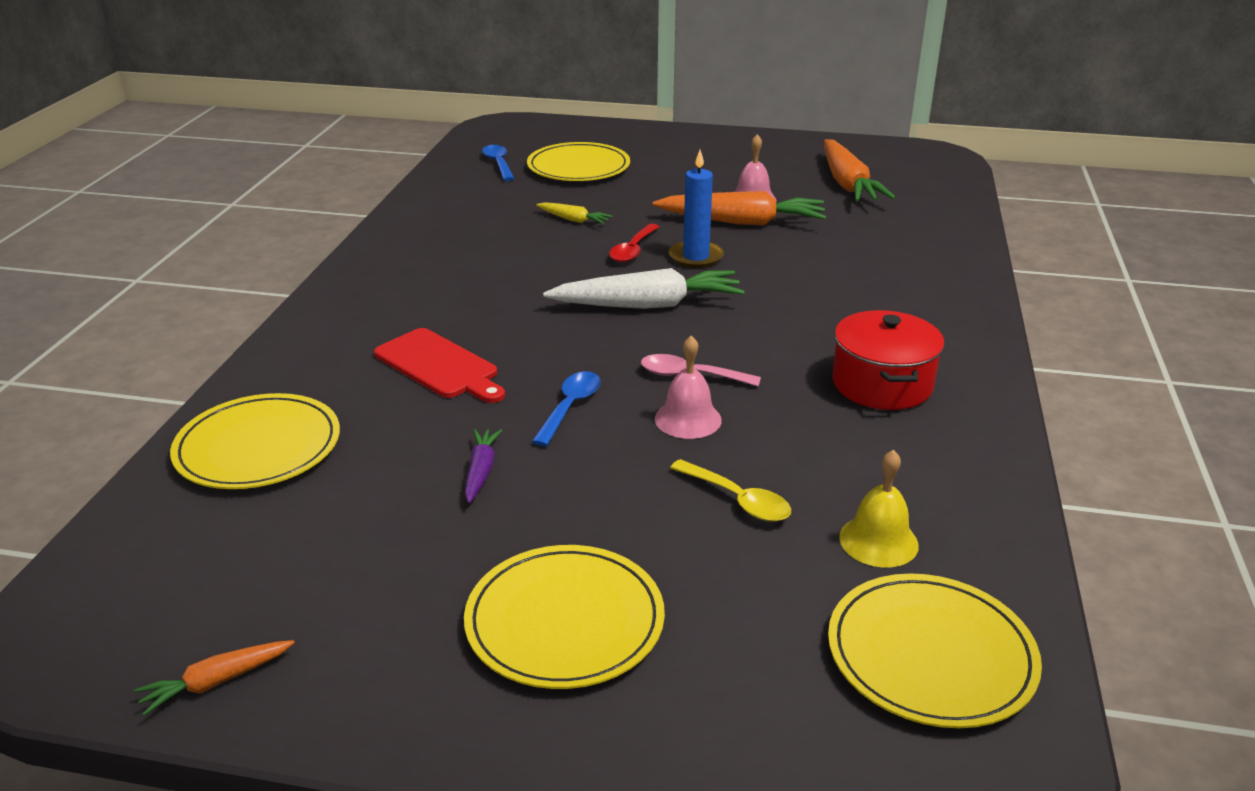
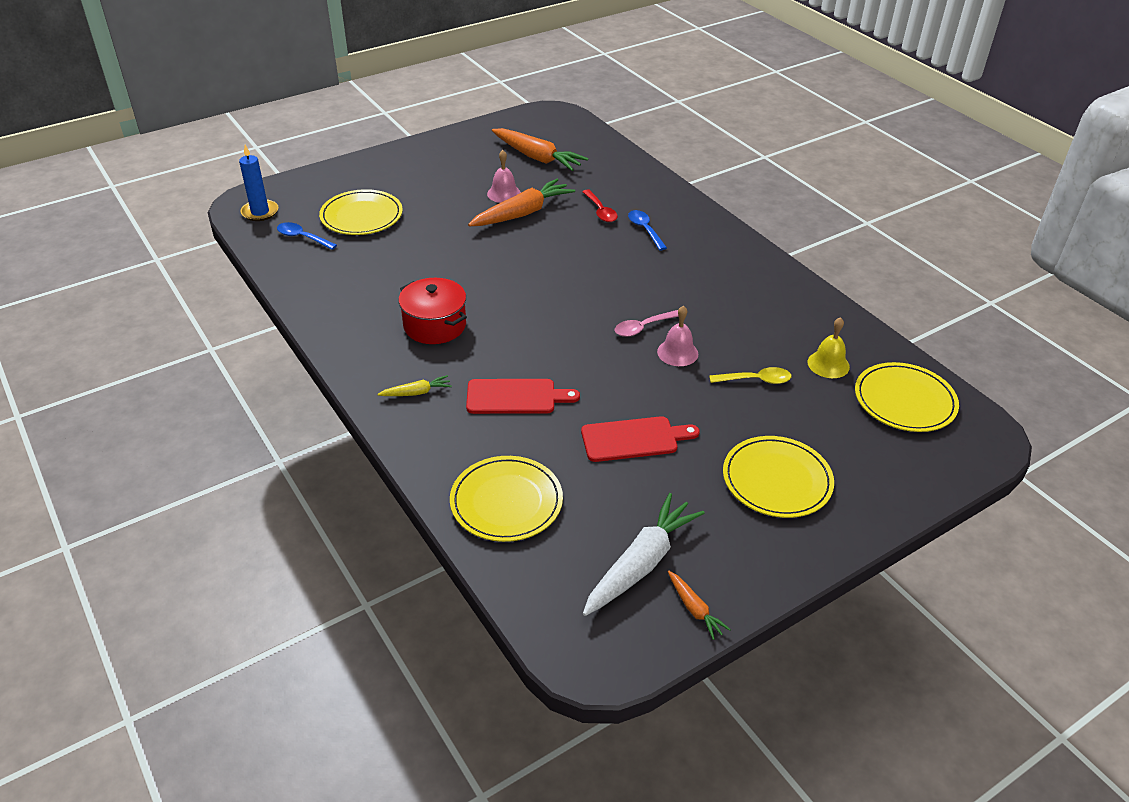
camera: 45 degrees left, 10 degrees up
orange carrot [134,640,295,716] -> orange carrot turned 45 degrees counterclockwise [668,571,731,640]
purple carrot [465,429,502,503] -> red cutting board [581,416,700,462]
blue spoon [532,371,601,446] -> blue spoon moved to [628,210,667,250]
yellow carrot [536,202,613,224] -> yellow carrot moved to [377,375,452,396]
white carrot [543,268,744,309] -> white carrot moved to [583,493,705,616]
red spoon [609,224,659,262] -> red spoon moved to [582,189,618,222]
blue candle [669,150,724,268] -> blue candle moved to [239,145,279,221]
red pot [832,310,944,410] -> red pot moved to [399,278,467,344]

